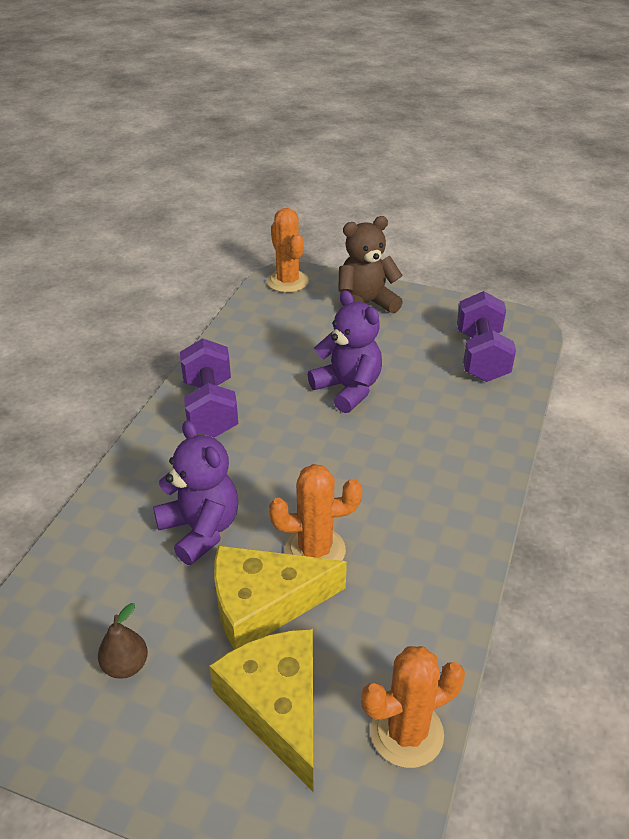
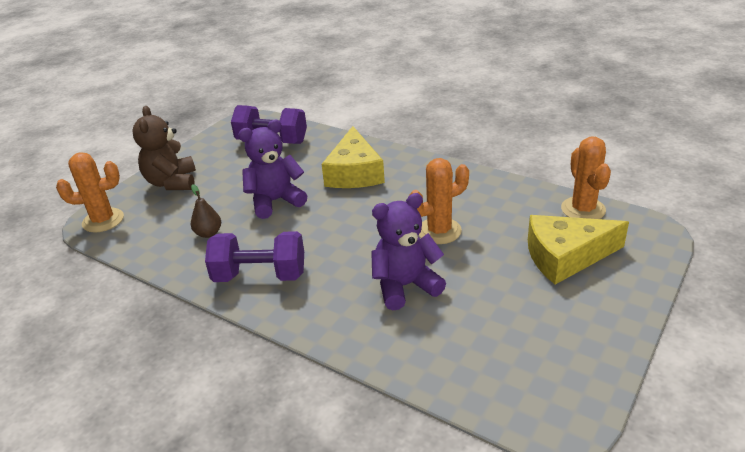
camera: 75 degrees left, 5 degrees down
brown pear [98,603,148,679] -> brown pear moved to [191,184,221,238]
yellow cheese [214,545,347,649] -> yellow cheese moved to [322,126,385,188]
orange cactus [269,464,362,561] -> orange cactus turned 60 degrees clockwise [409,158,469,244]

